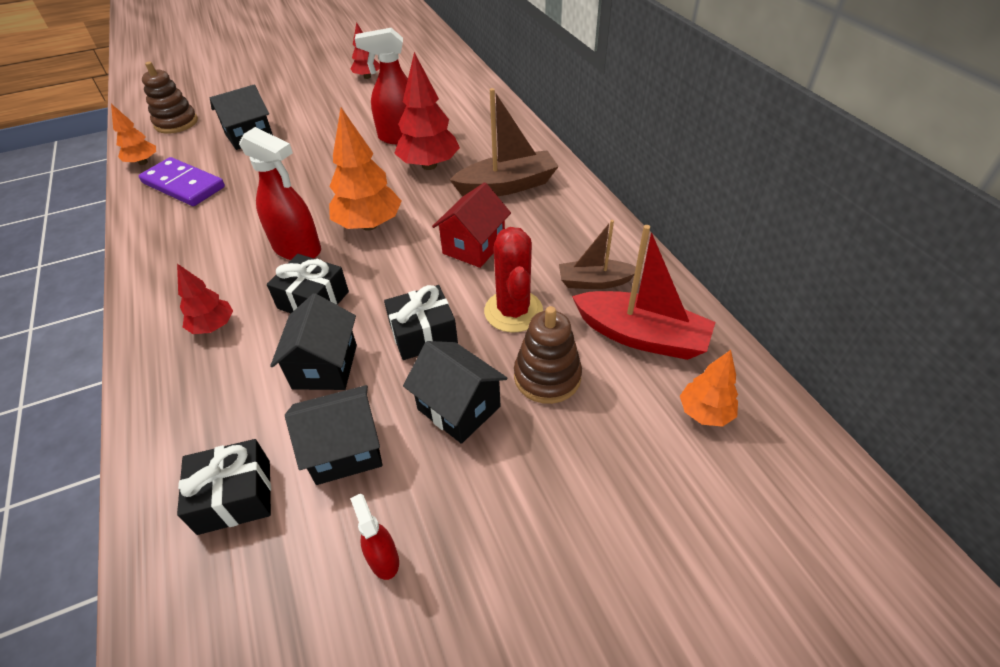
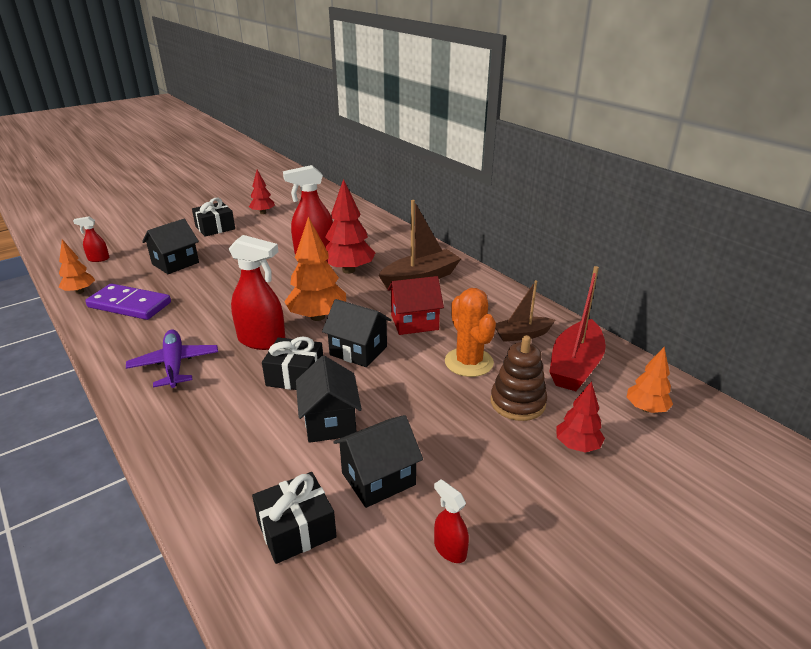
camera: 15 degrees left, 15 degrees down
brown stacking toy [142,62,198,134] -> red spray bottle [73,217,109,262]
red tree [177,264,233,334] -> red tree moved to [556,381,605,453]
black gift [384,285,458,360] -> black gift moved to [192,198,235,237]
black house [403,341,507,444] -> black house moved to [322,299,391,367]
red house [432,182,511,268] -> red house turned 60 degrees clockwise [387,276,444,335]
red cactus [484,227,543,333] -> orange cactus [445,288,496,377]
red boat [572,225,715,360] -> red boat turned 105 degrees clockwise [549,266,606,391]
none -> purple plane [126,329,218,388]

